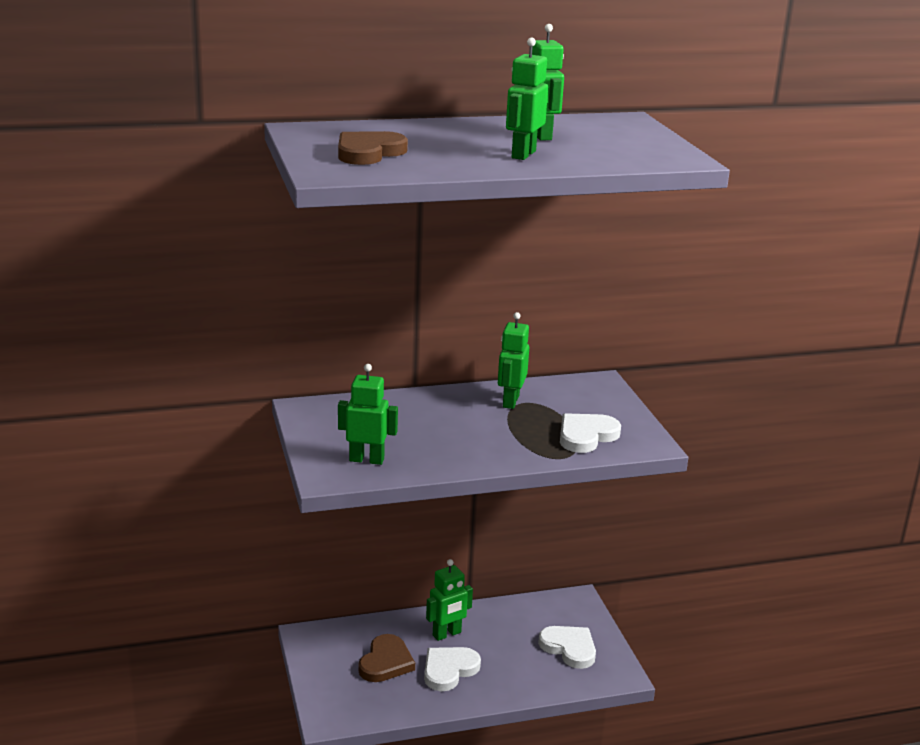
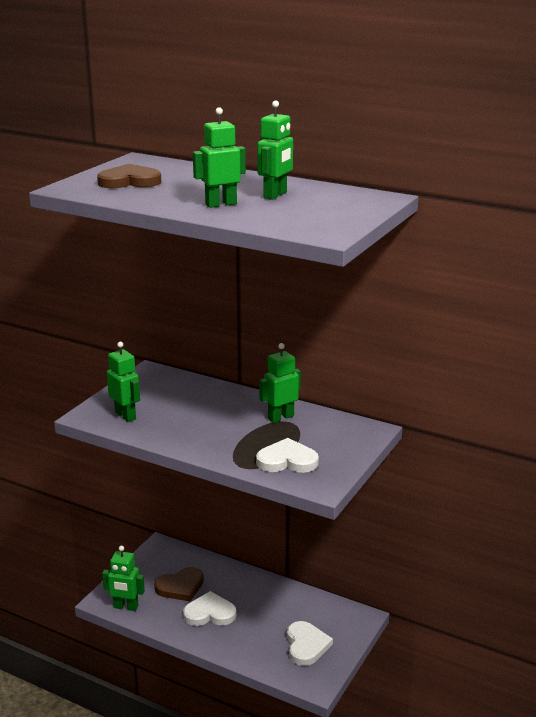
camera: 45 degrees right, 0 degrees up
green robot [426,559,473,641] -> green robot moved to [102,546,145,611]

